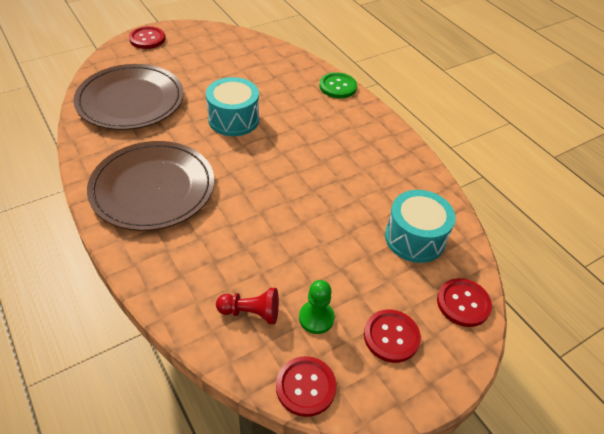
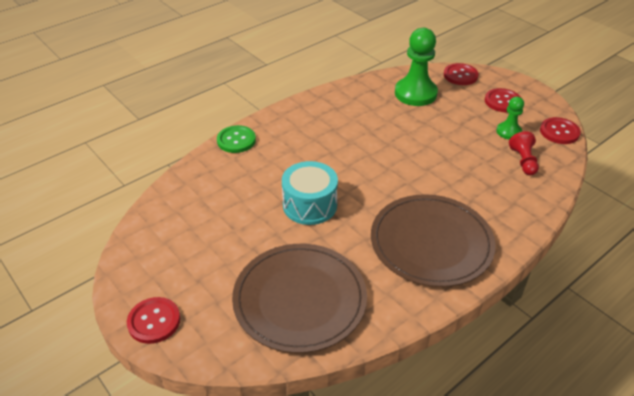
camera: 95 degrees left, 5 degrees down
turquoise drum [385,190,456,263] -> green pawn [395,28,438,106]

